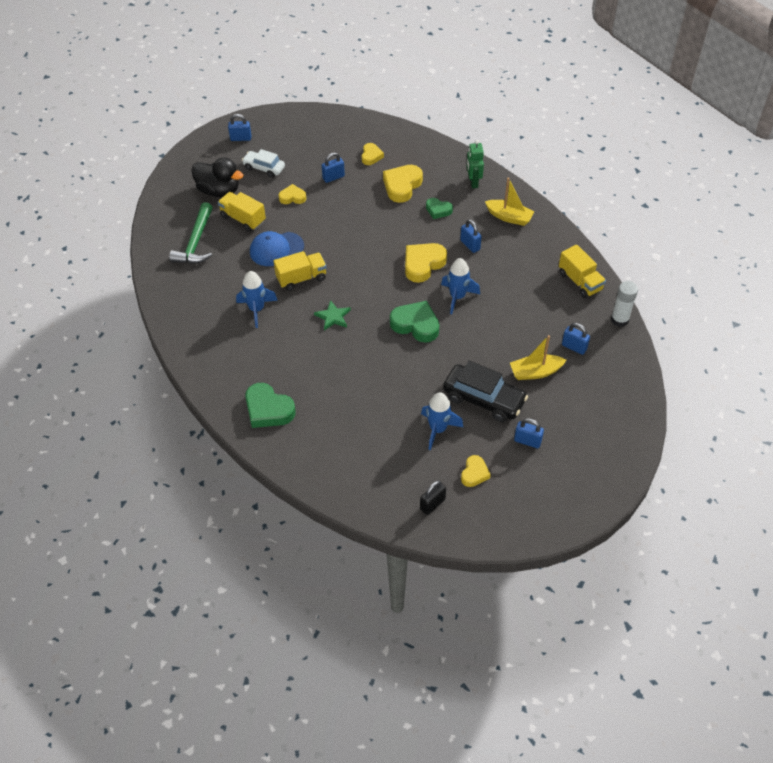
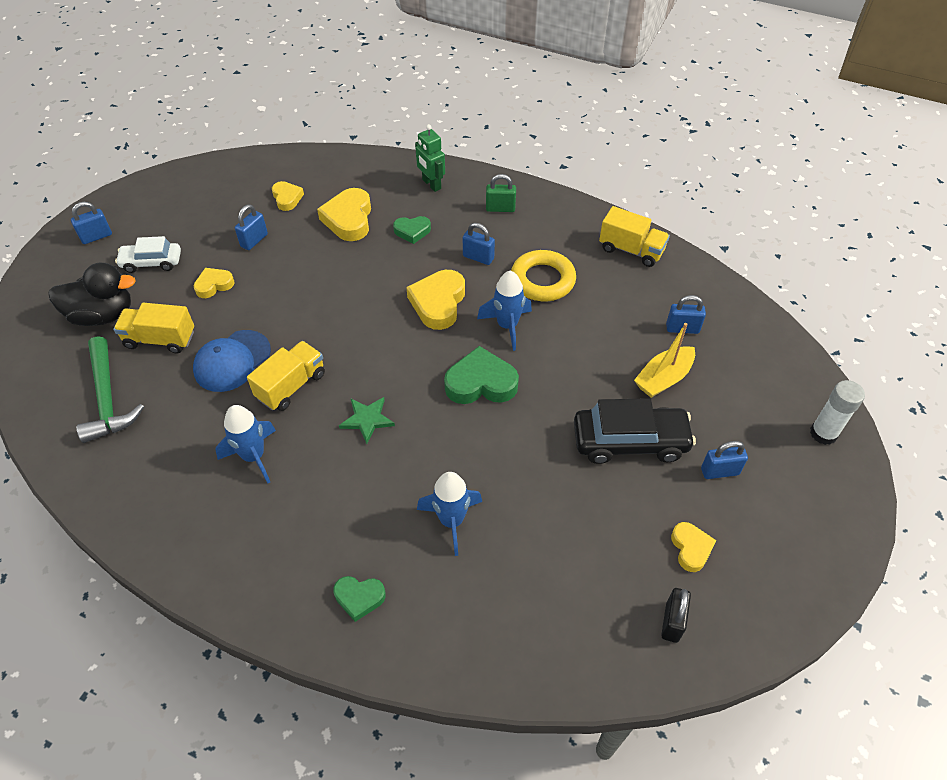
camera: 30 degrees left, 0 degrees up
green heart [245,383,296,428] -> green heart [333,576,386,622], size x0.59
blue rocket [421,393,463,450] -> blue rocket moved to [417,472,482,556]
yellow boat [485,178,535,226] -> green padlock [486,174,516,212]
white glue stick [611,281,638,327] -> white glue stick moved to [810,380,865,445]
none -> yellow ring [511,250,576,301]

